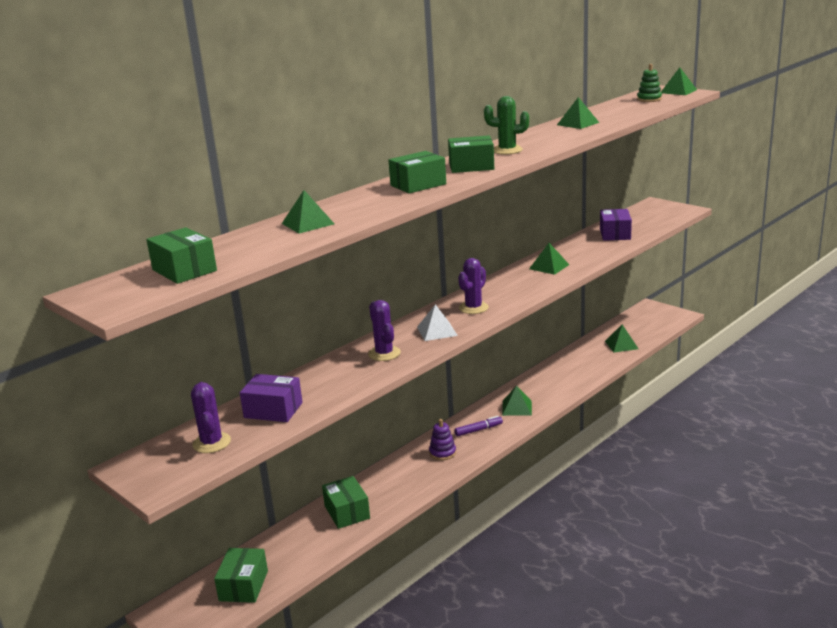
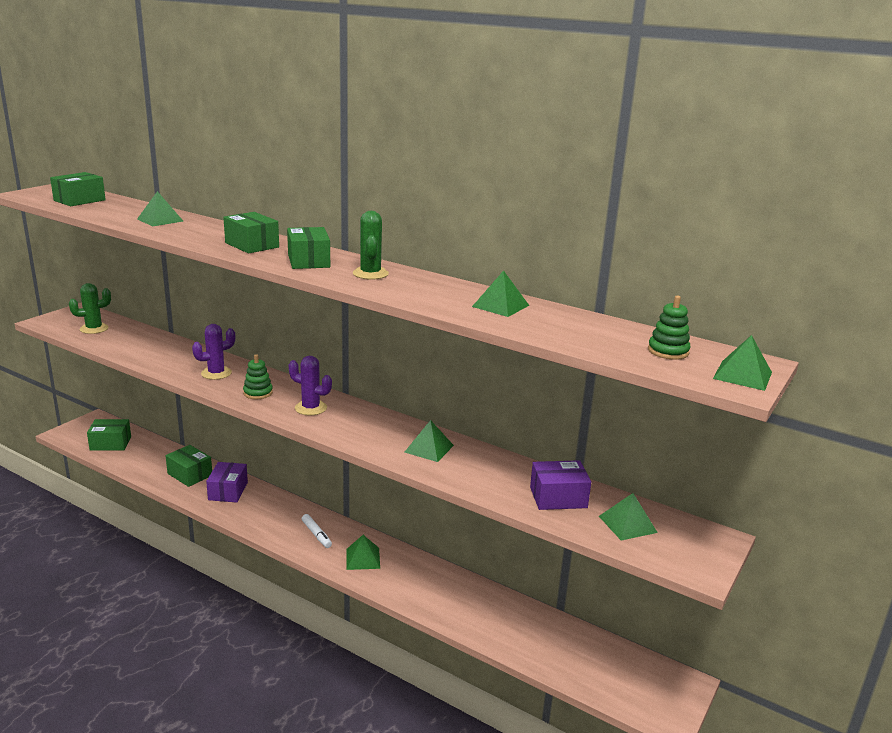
camera: 75 degrees right, 0 degrees up
purple cactus [191,382,231,453] -> green cactus [69,283,111,334]
purple box [240,374,303,422] -> purple box moved to [206,462,248,503]
green box [322,476,370,529] -> green box turned 75 degrees clockwise [165,445,212,487]
white pyramid [417,304,458,341] -> green stacking toy [243,354,273,399]
purple stacking toy [429,419,456,460] -> none
purple marker [454,416,503,436] -> white marker [302,514,332,548]
green pyramid [605,325,638,353] -> green pyramid moved to [599,493,658,541]

